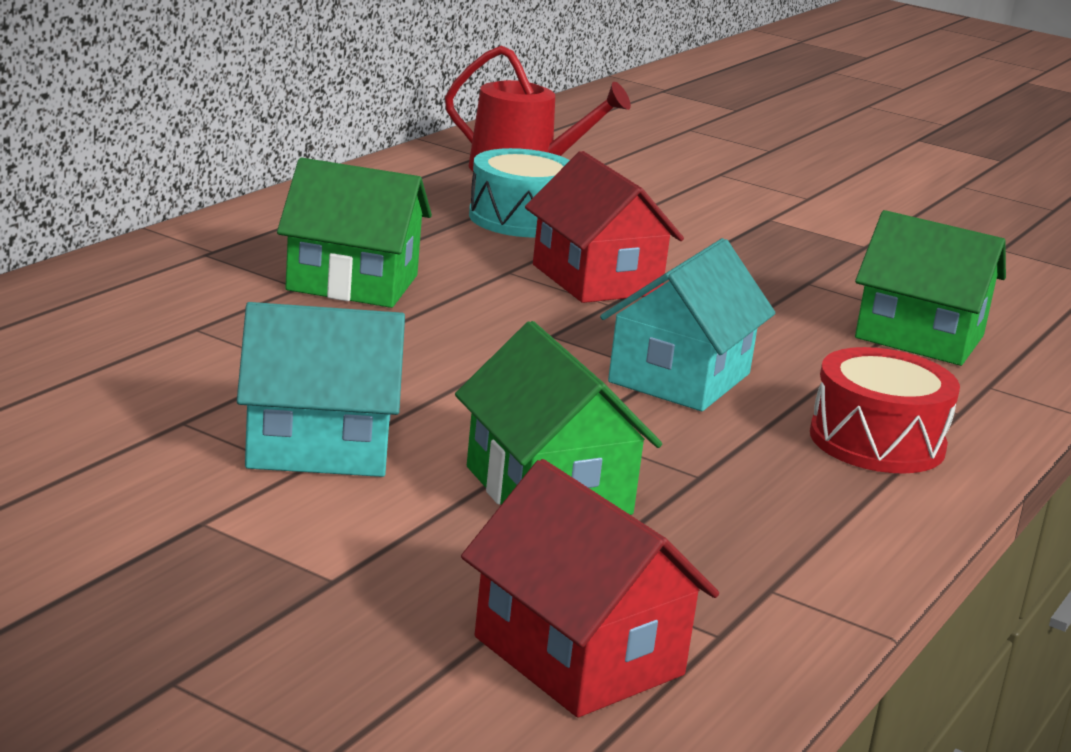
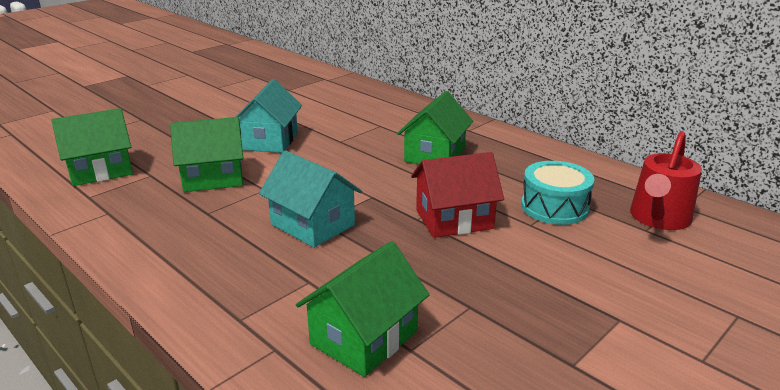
camera: 105 degrees right, 5 degrees up
red house [461,459,719,717] -> green house [52,108,133,186]
red drum [810,347,960,474] -> none

